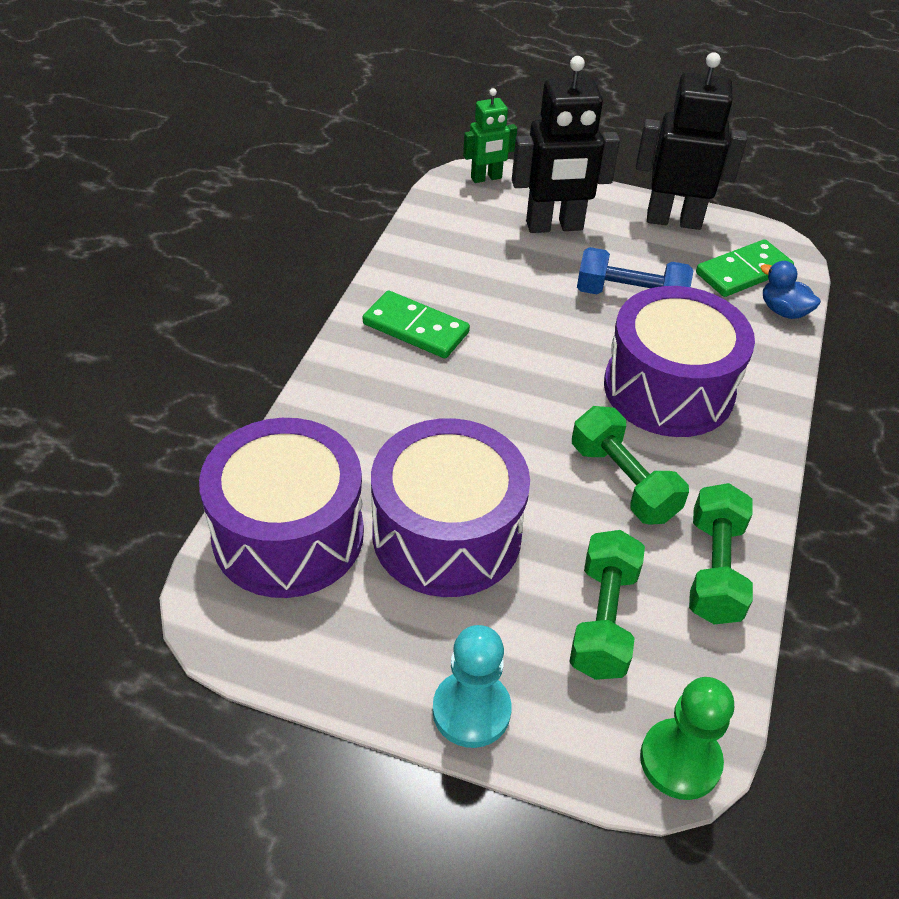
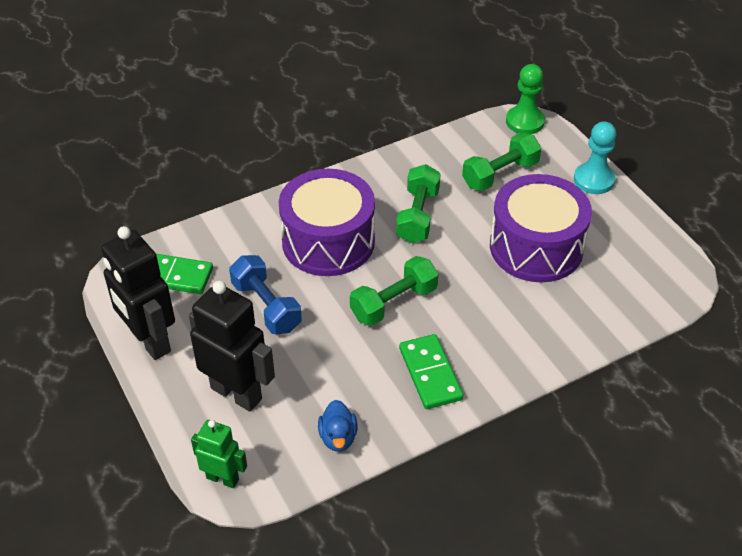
camera: 135 degrees left, 0 degrees up
purple drum [199,418,364,598] -> none
green dumbbell [689,483,753,624] -> green dumbbell moved to [350,256,438,326]
blue duck [760,261,821,319] -> blue duck moved to [318,400,357,452]

